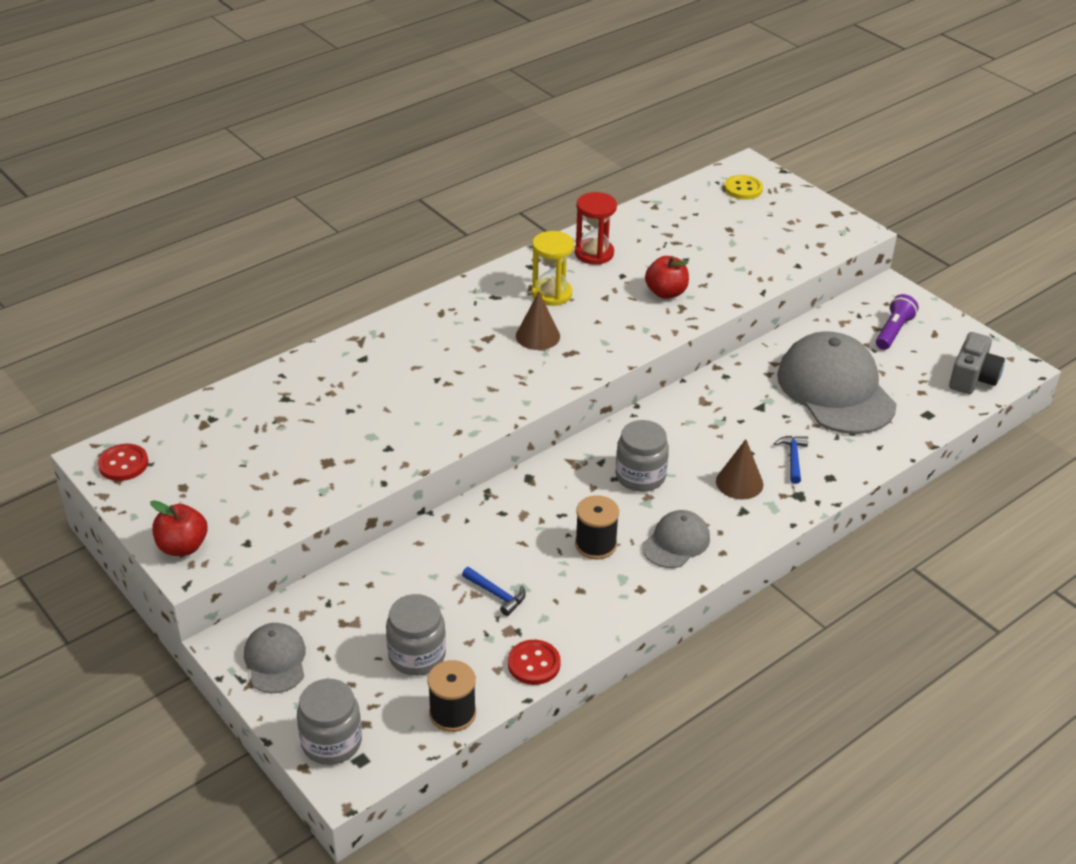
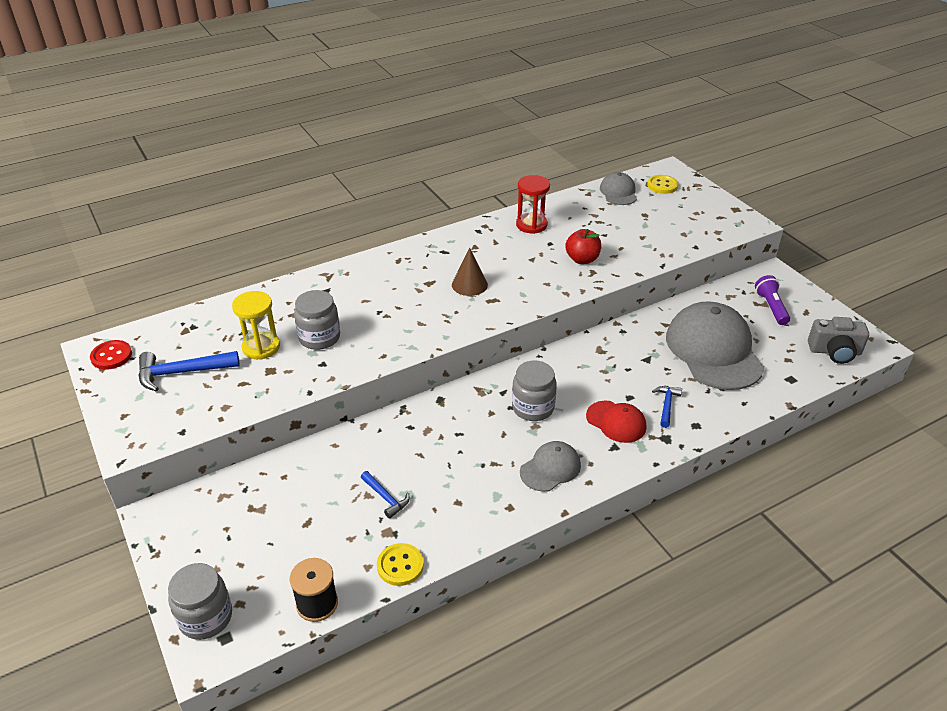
camera: 10 degrees right, 0 degrees up
red apple [150,500,207,556] -> none
grey cap [244,623,306,693] -> grey cap moved to [600,172,637,205]
grey jar [386,594,446,676] -> grey jar moved to [294,290,340,350]
red button [508,640,561,685] -> yellow button [377,543,424,586]
yellow hourglass [532,231,574,306] -> yellow hourglass moved to [232,291,280,360]
black spool [575,495,619,560] -> none
brown cone [716,439,763,499] -> red cap [586,401,646,443]
purple flashlight [876,294,918,350] -> purple flashlight turned 45 degrees counterclockwise [755,275,790,325]
grey camera [949,332,1005,394] -> grey camera turned 60 degrees clockwise [808,317,869,364]
none -> blue hammer [138,351,240,392]

